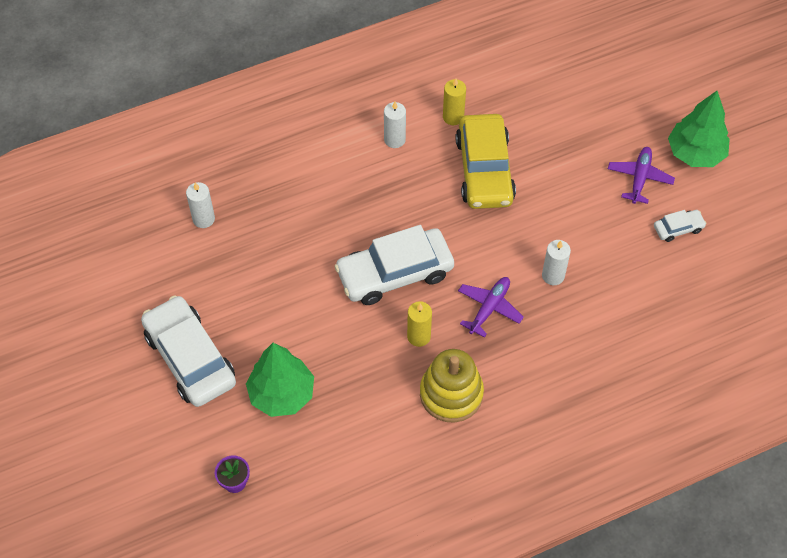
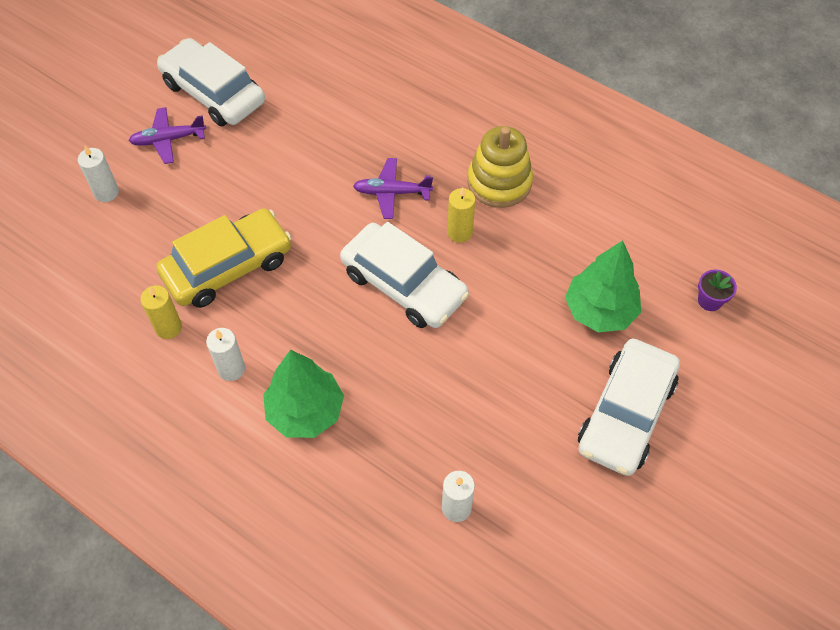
camera: 120 degrees left, 0 degrees up
white candle [542,240,571,285] -> white candle moved to [78,146,119,202]
white car [654,210,706,242] -> white car [157,38,265,126], size x2.23
green tree [668,91,730,167] -> green tree moved to [263,350,344,438]

